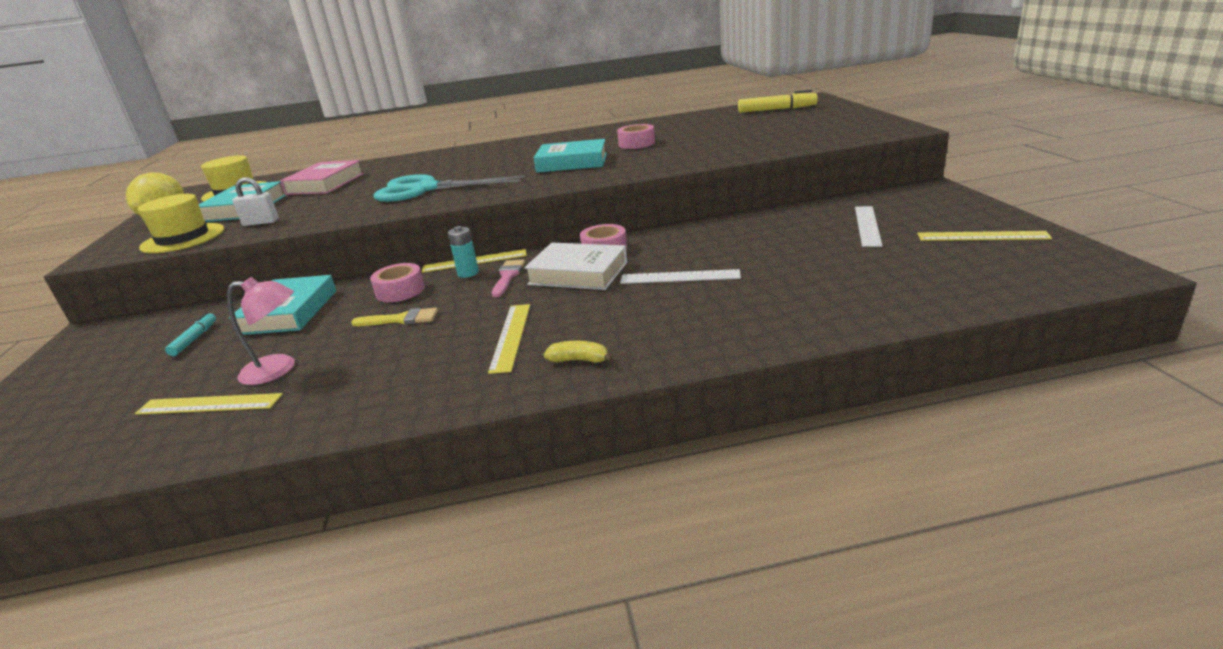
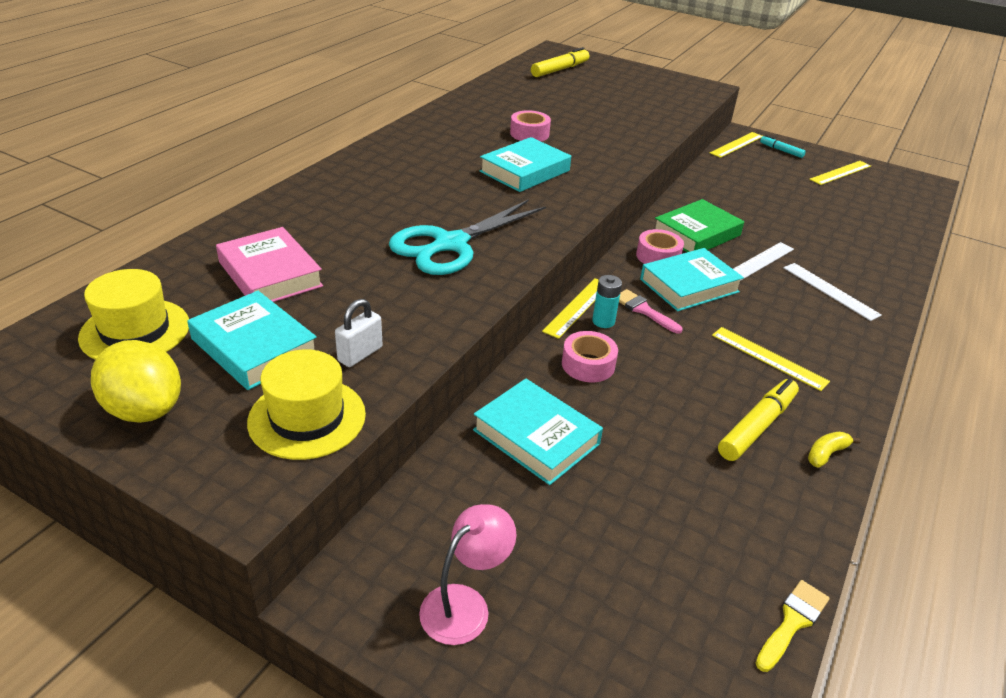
camera: 55 degrees left, 10 degrees up
yellow ruler [135,393,283,415] -> yellow ruler moved to [710,132,763,158]
turquoise marker [165,313,216,356] -> turquoise marker moved to [760,135,806,158]
pink lamp [227,277,295,385] -> pink lamp moved to [419,504,516,645]
yellow brush [351,308,438,326] -> yellow brush moved to [756,580,829,672]
white book [524,243,627,290] -> turquoise book [640,248,744,311]
yellow banana [544,341,613,363] -> yellow banana moved to [808,432,861,467]
white ruler [855,206,882,247] -> white ruler moved to [783,263,882,321]
none -> green book [655,199,744,252]
none -> yellow marker [718,378,799,461]

